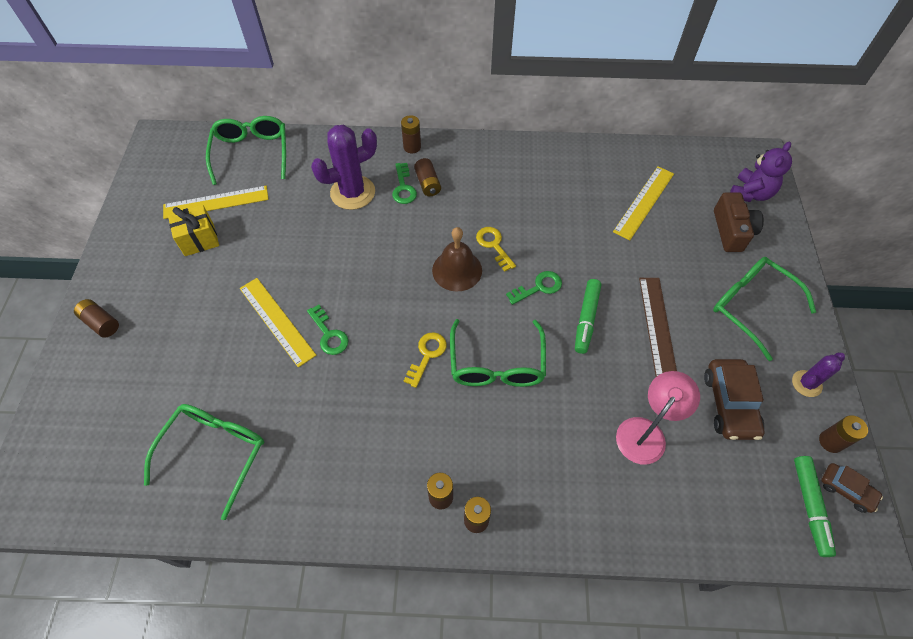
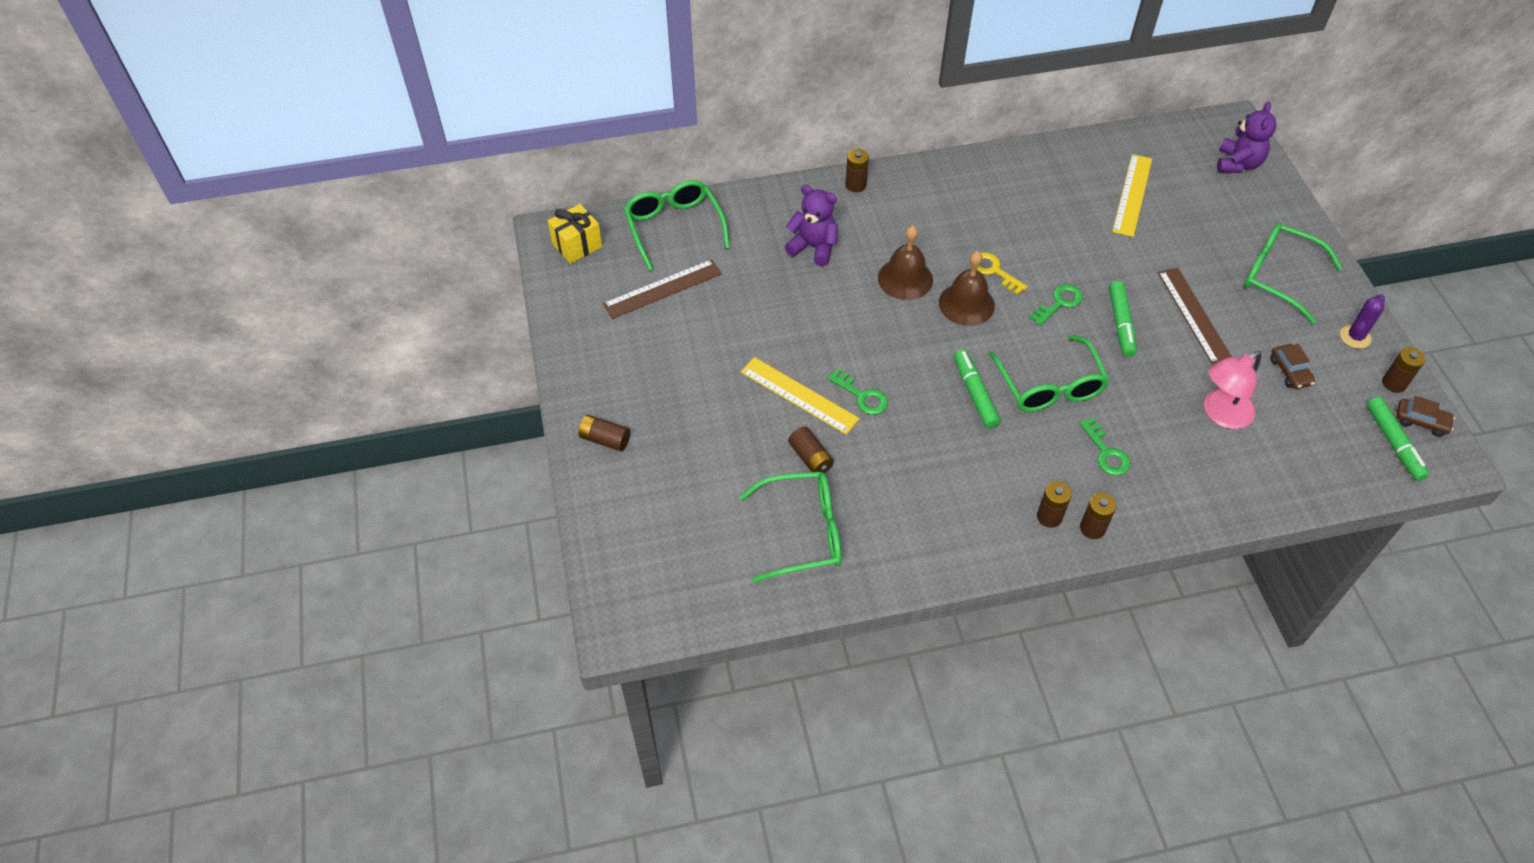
camera: 15 degrees left, 5 degrees down
green glasses [144,404,264,520] -> green glasses turned 75 degrees clockwise [739,472,841,583]
yellow ruler [163,186,269,219] -> brown ruler [603,259,722,319]
yellow gift [168,204,219,256] -> yellow gift moved to [548,204,602,264]
purple cactus [311,125,377,210] -> purple teddy bear [785,185,838,266]
green key [392,163,417,204] -> green key moved to [1079,417,1130,476]
yellow key [404,332,447,388] -> green marker [954,349,1000,429]
brown battery [414,158,441,196] -> brown battery moved to [788,426,834,473]
pink lamp [616,371,700,465] -> pink lamp turned 150 degrees counterclockwise [1204,351,1262,429]
brown car [704,359,764,440] -> brown car [1270,344,1315,389], size x0.59
brown camera [714,192,764,252] -> none
none -> brown bell [878,226,933,300]

